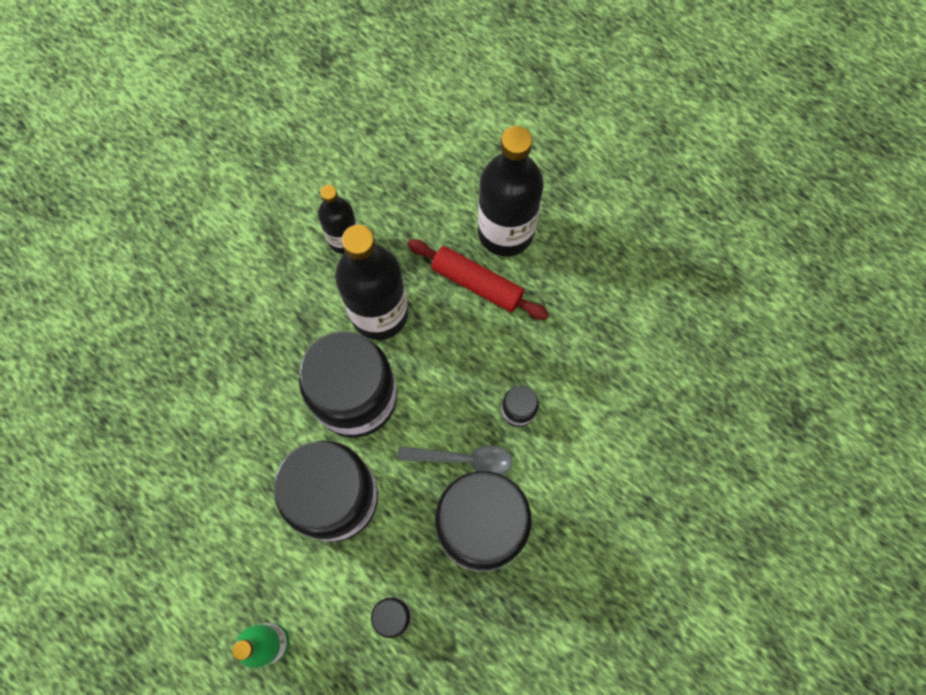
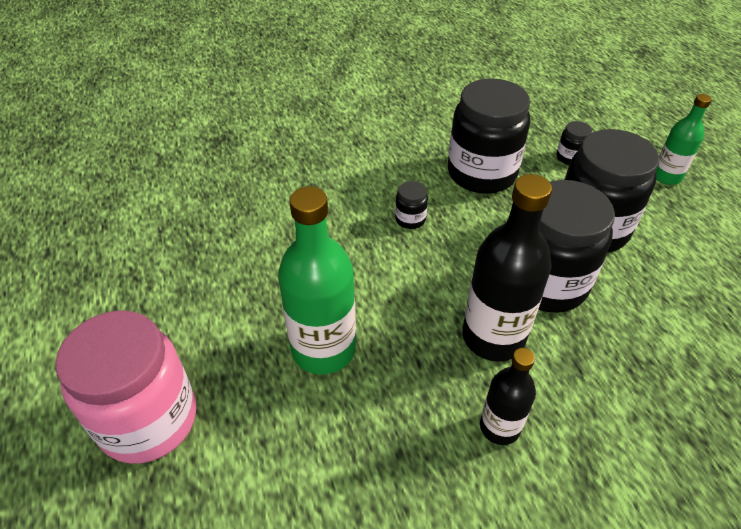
camera: 150 degrees left, 25 degrees down
grey spoon [397,445,512,475] -> none
red rolling pin [408,239,549,320] -> none
black bottle [478,126,543,256] -> green bottle [278,186,356,374]
none -> pink jar [55,310,196,464]

